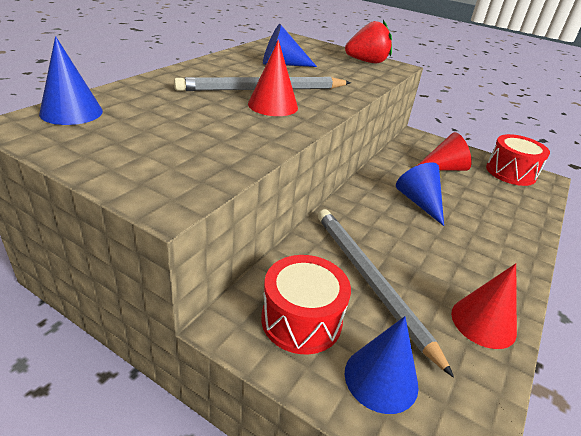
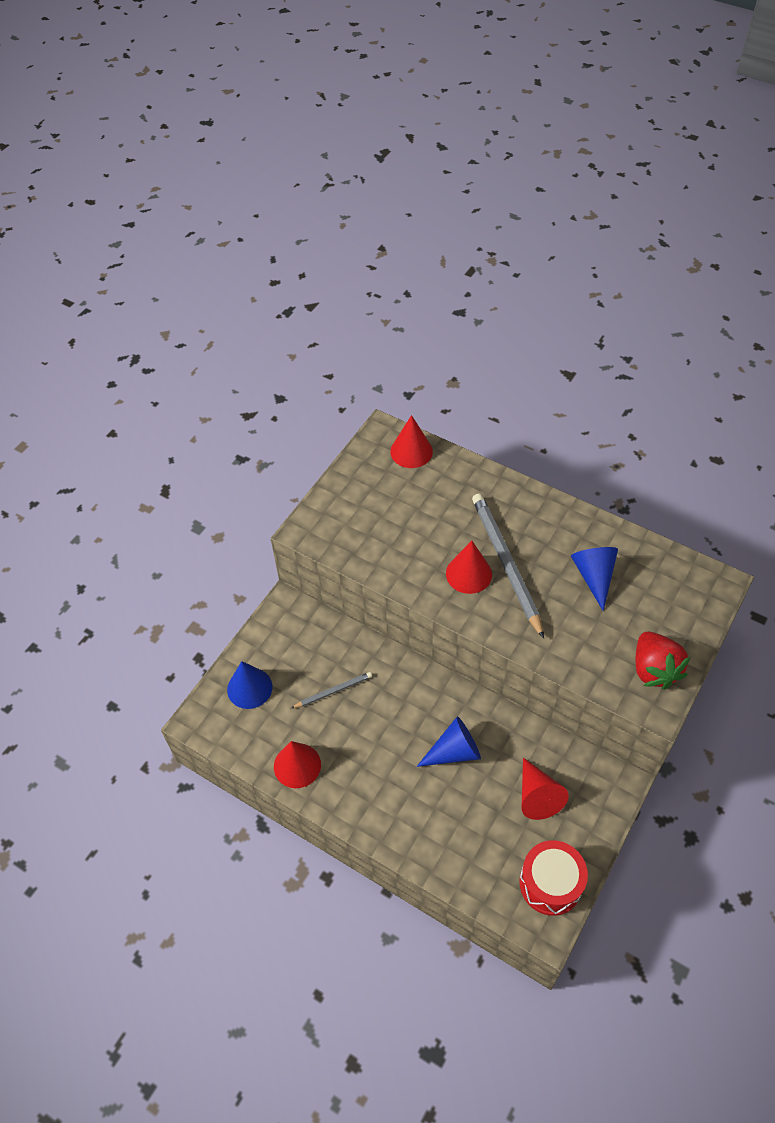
camera: 95 degrees right, 20 degrees up
blue cone [39,36,103,125] -> red cone [390,415,433,468]
red drum [261,255,351,354] -> none
grey pencil [318,209,454,378] -> grey pencil [291,672,372,708], size x0.50

